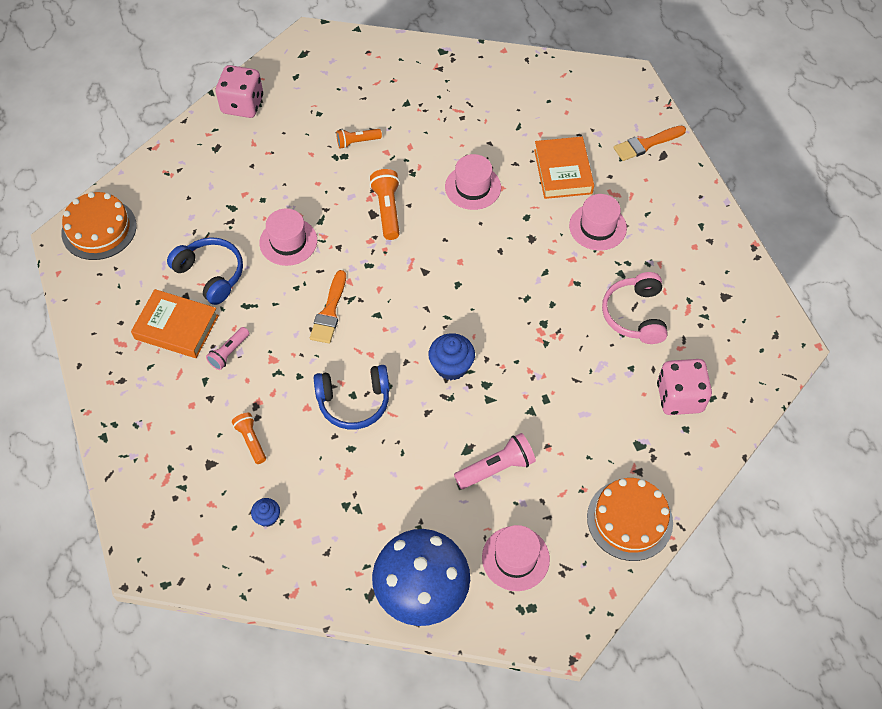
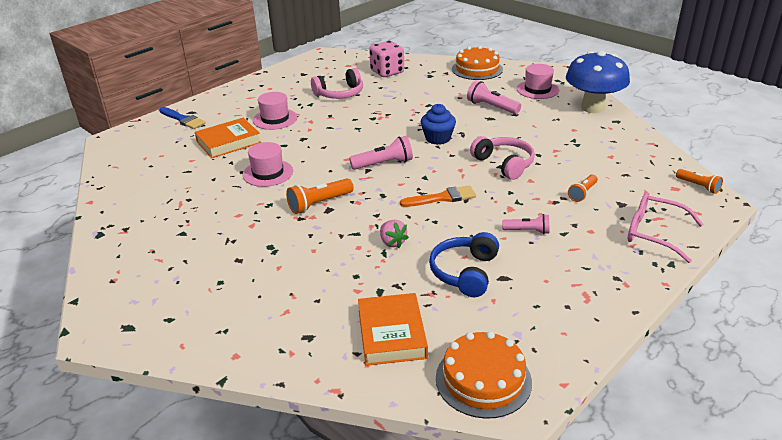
camera: 115 degrees left, 25 degrees down
orange book [131,289,219,358] -> orange book moved to [358,293,428,366]
pink dice [216,65,263,118] -> none
blue cupcake [251,498,280,527] -> none
pink hat [259,208,317,266] -> pink strawberry [380,220,409,248]
blue headphones [314,365,390,430] -> pink headphones [470,136,535,180]
orange flashlight [336,129,382,149] -> orange flashlight moved to [676,169,723,194]
orange brush [613,125,686,161] -> blue brush [159,107,206,129]
none -> pink flashlight [349,136,413,170]
none -> pink glasses [627,193,703,263]

